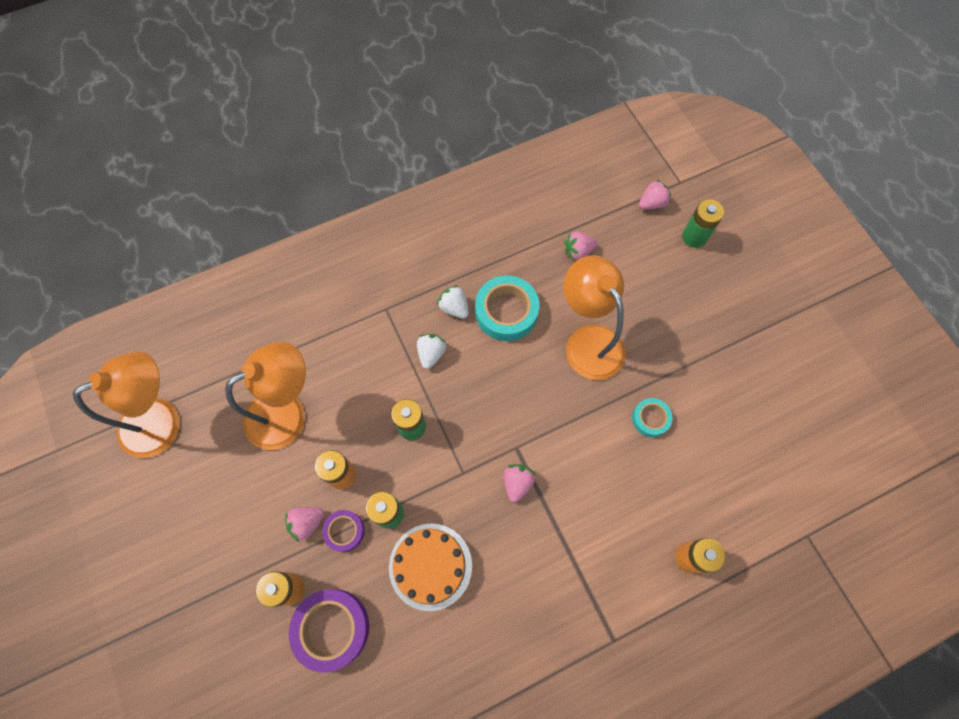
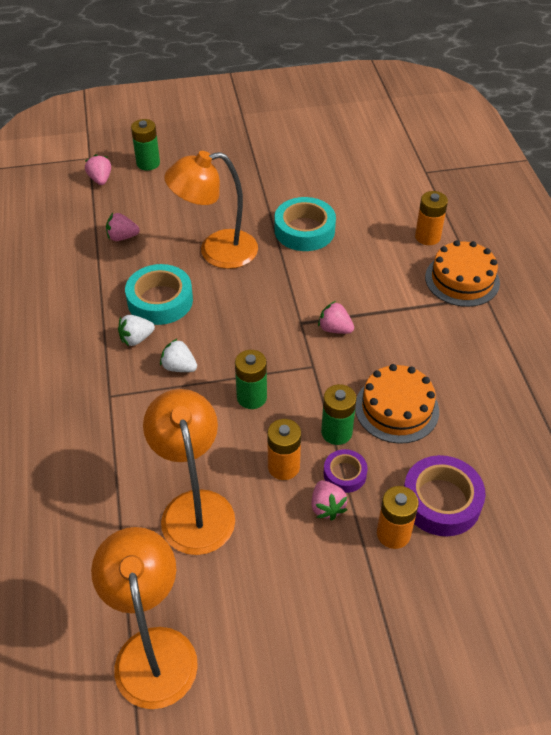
camera: 75 degrees left, 20 degrees down
pink strawberry [564,231,597,260] -> pink strawberry turned 90 degrees clockwise [106,213,140,241]
turquoise tape [632,398,673,437] -> turquoise tape [275,197,336,251], size x1.79
none -> orange cake [425,240,500,307]

